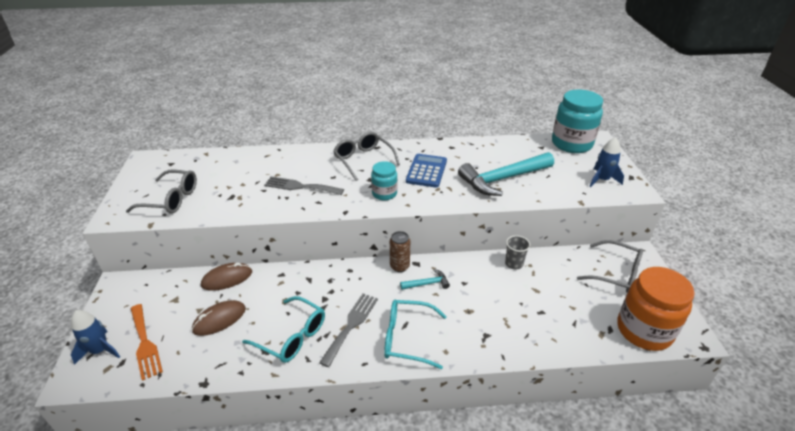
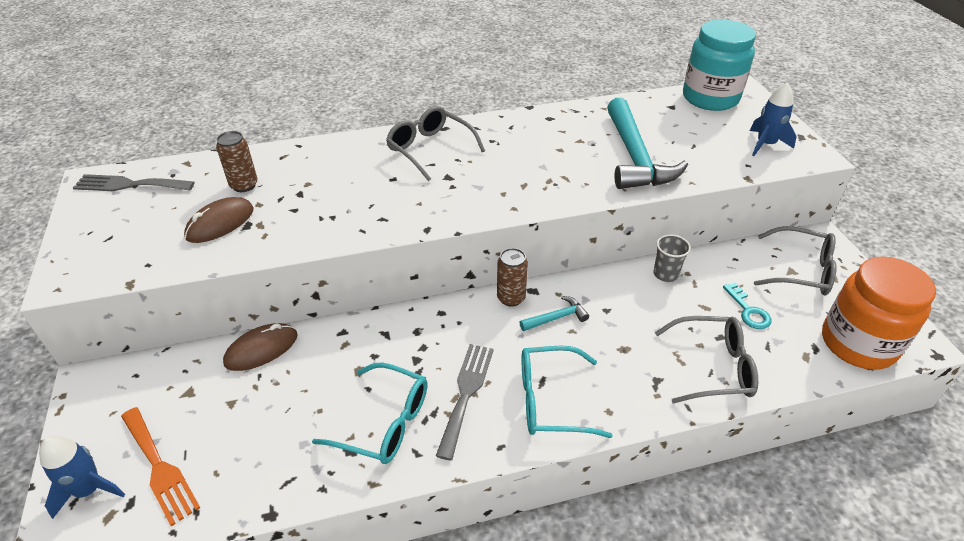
camera: 10 degrees left, 5 degrees up
grey glasses [126,169,197,214] -> grey glasses moved to [655,316,758,403]
brown mouse [192,300,246,336] -> brown mouse moved to [184,197,254,243]
grey fork [264,176,344,195] -> grey fork moved to [73,174,195,191]
turquoise jar [371,161,398,200] -> none
blue calculator [406,154,447,188] -> none
turquoise hammer [458,152,554,196] -> turquoise hammer turned 60 degrees counterclockwise [607,98,688,189]
none -> brown can [216,131,258,192]
none -> turquoise key [723,283,771,329]

